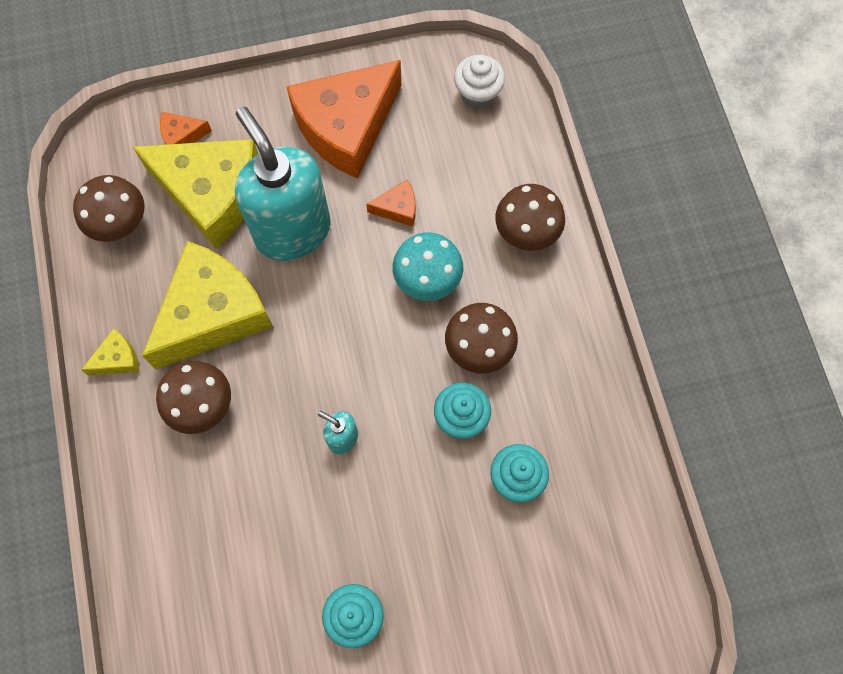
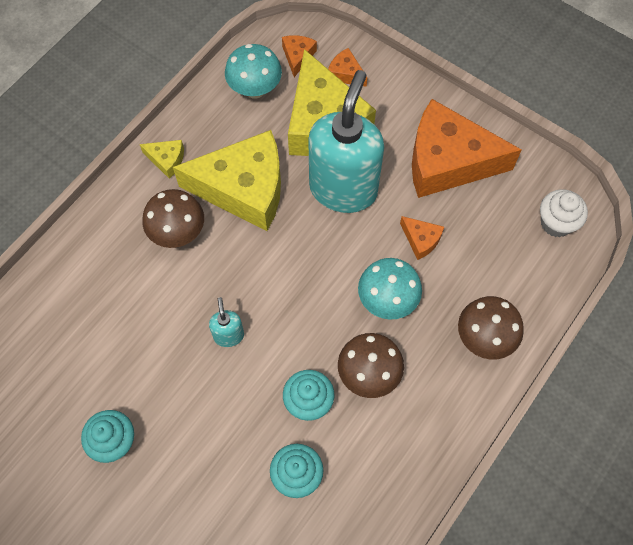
camera: 50 degrees right, 5 degrees down
brown mushroom [73,175,145,242] -> turquoise mushroom [225,44,282,98]
none -> orange cheese [282,35,317,77]

